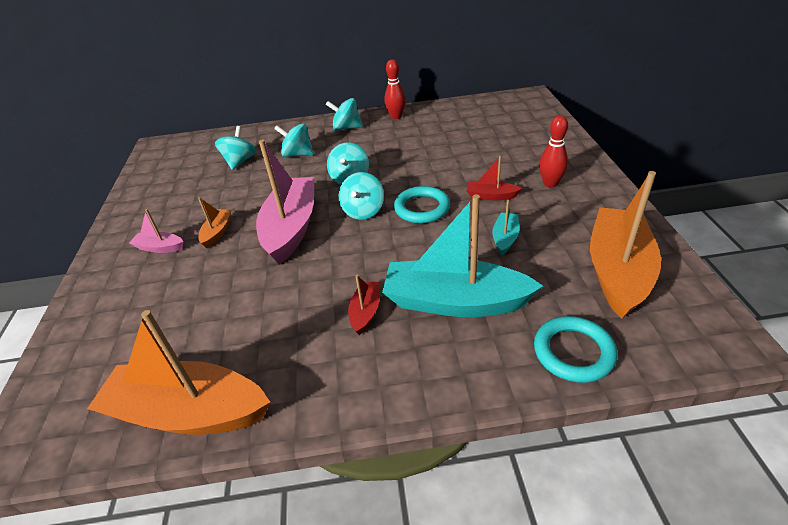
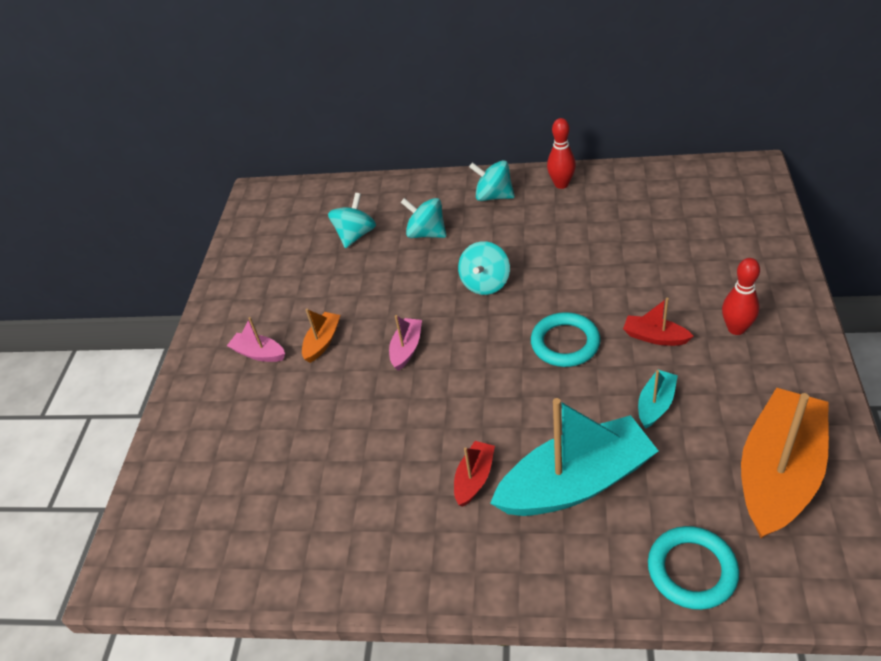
camera: 15 degrees right, 5 degrees up
orange boat [87,310,270,435] -> none
pink boat [256,139,314,265] -> pink boat [389,315,422,371], size x0.45
turquoise spinning top [339,172,384,220] -> none
turquoise boat [382,195,543,317] -> turquoise boat turned 135 degrees clockwise [490,398,658,516]

